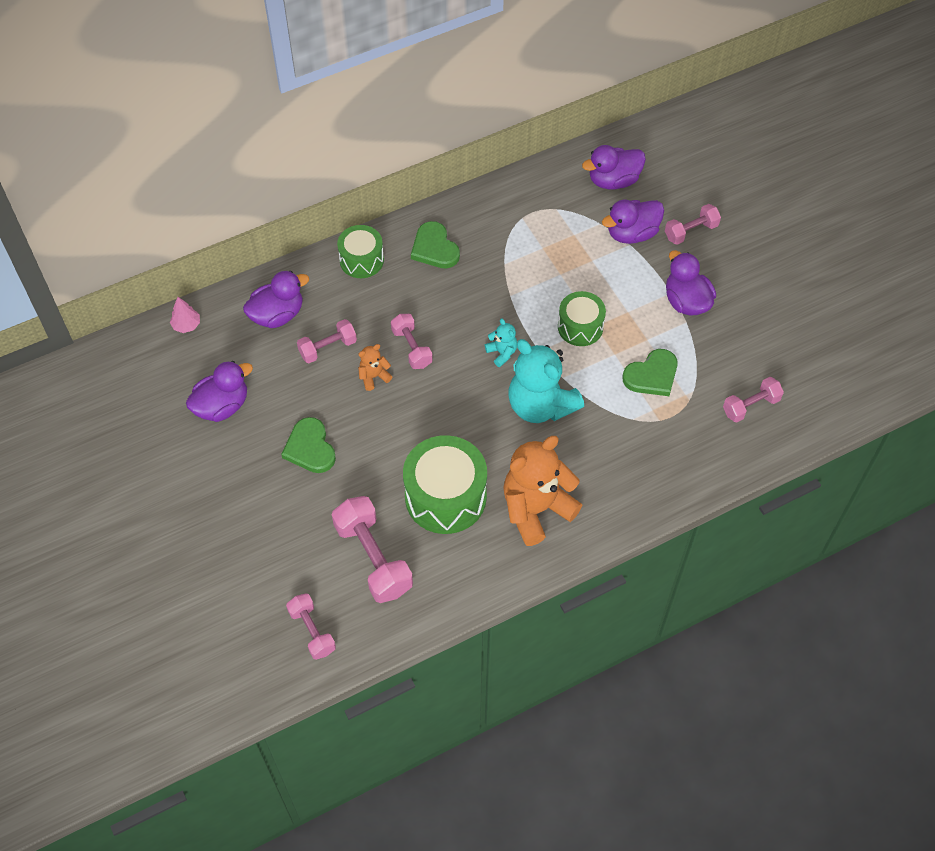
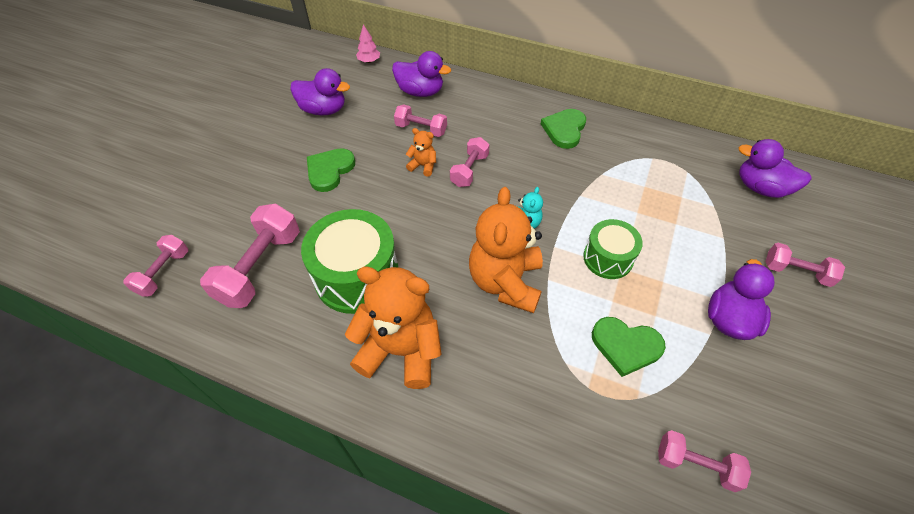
camera: 50 degrees right, 5 degrees down
green drum [337,225,384,278] -> none
turquoise teddy bear [508,339,584,423] -> orange teddy bear [469,187,543,313]
purple duck [602,200,664,244] -> none

